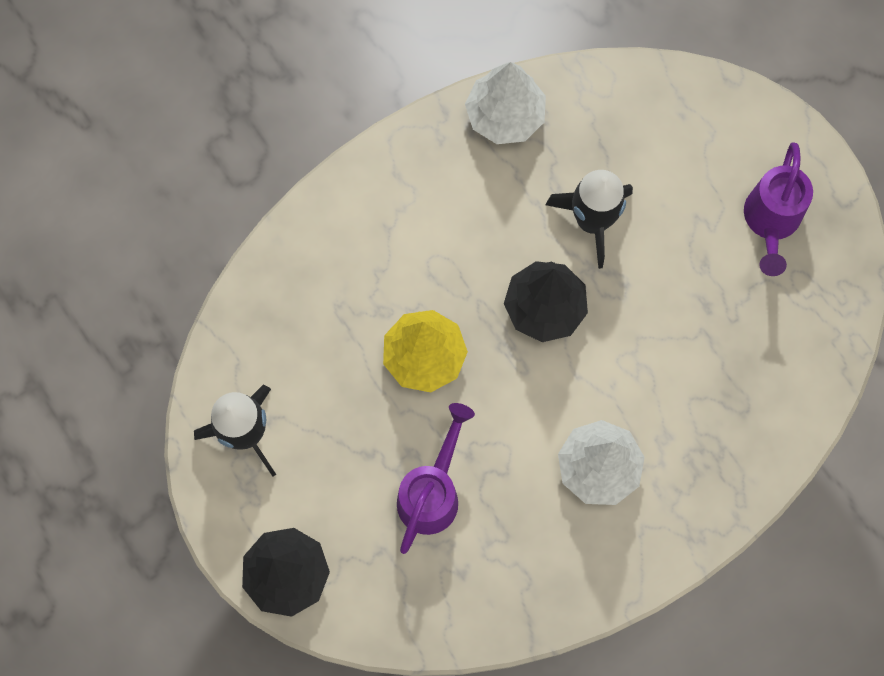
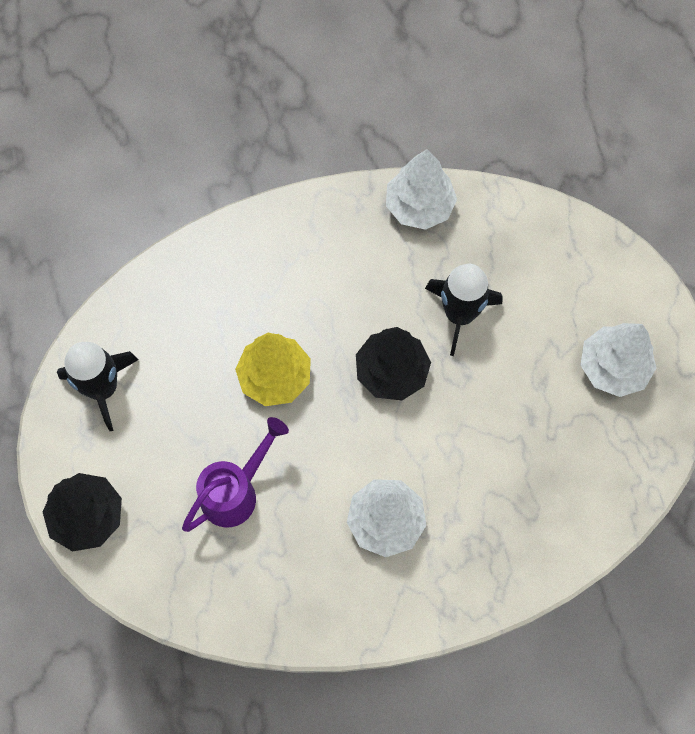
camera: 20 degrees right, 5 degrees down
purple watering can [744,142,813,276] -> white tree [580,323,656,397]

